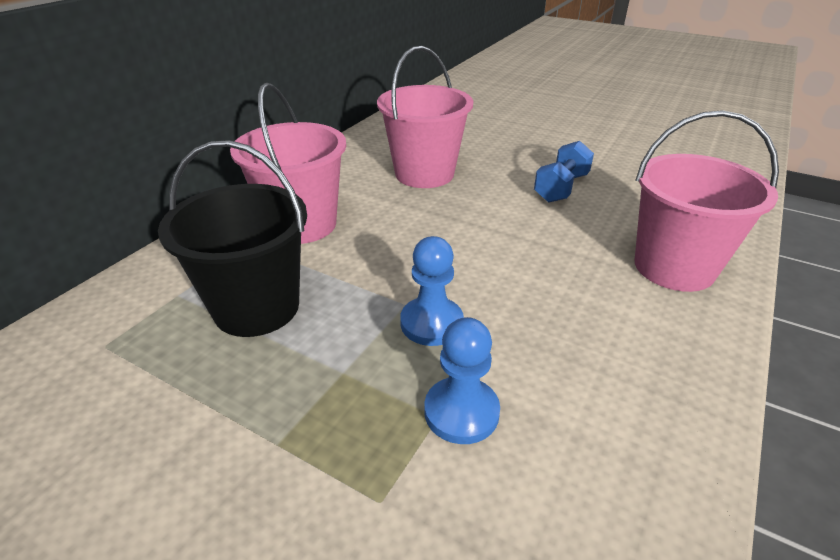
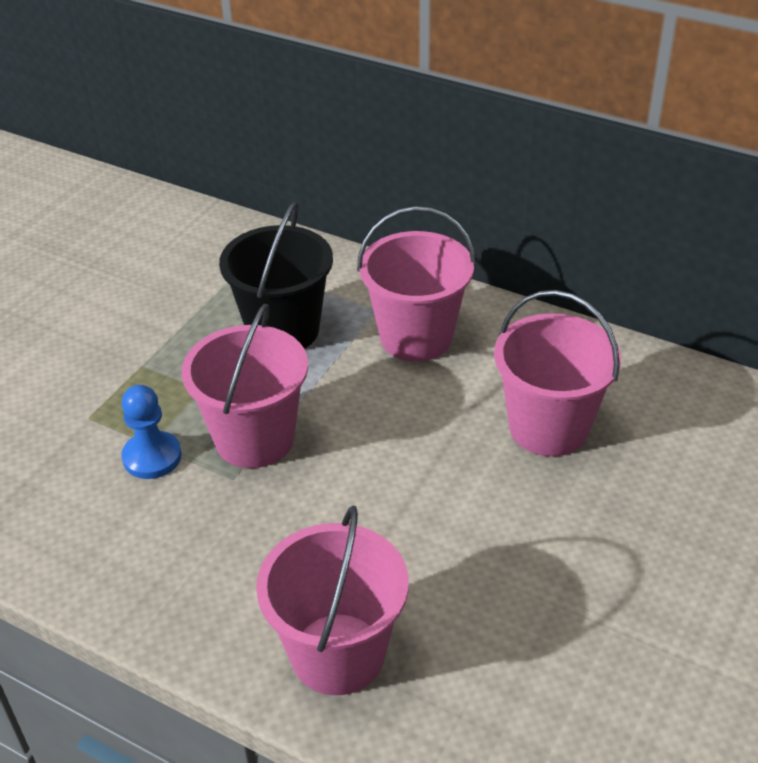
camera: 90 degrees right, 5 degrees up
blue pawn [400,236,464,346] -> pink bucket [181,304,308,468]
blue dumbbell [534,141,594,203] -> none

